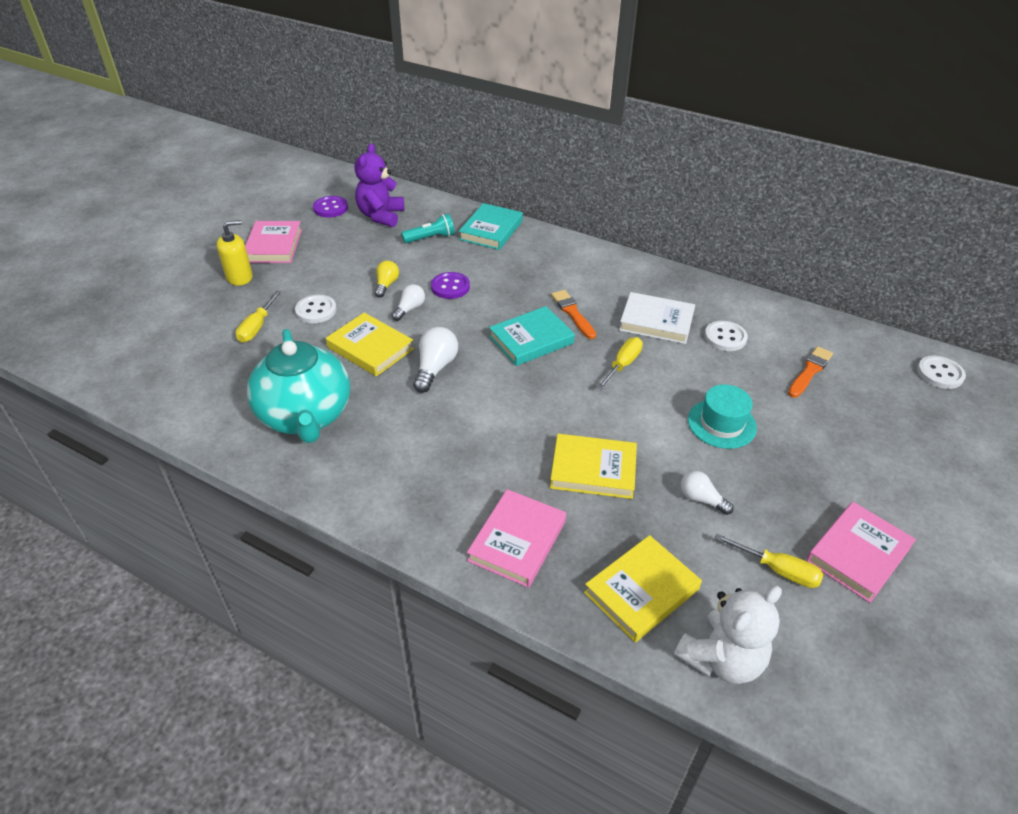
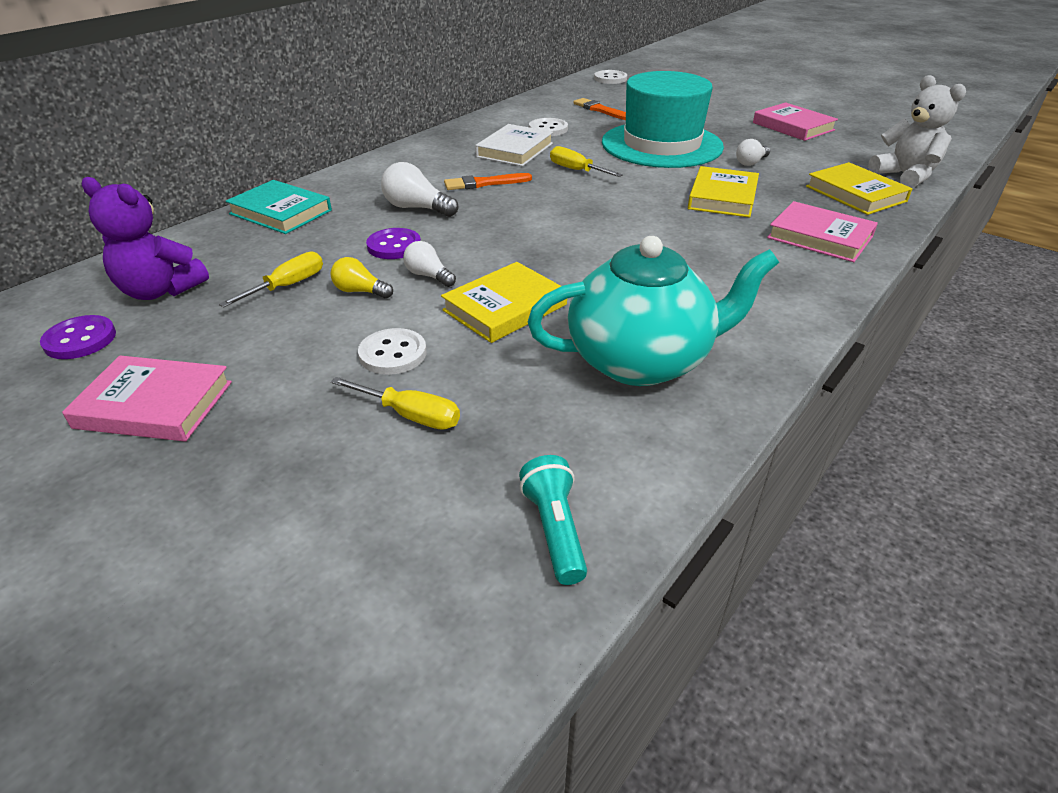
camera: 80 degrees left, 5 degrees down
yellow soap dispenser [217,220,253,286] -> none
turquoise flashlight [401,214,455,243] -> turquoise flashlight moved to [519,455,587,585]
white light bulb [413,327,458,393] -> white light bulb moved to [381,162,458,217]
turquoise book [489,306,575,366] -> none
turquoise hat [688,384,757,449] -> turquoise hat [602,71,724,168], size x2.02
yellow screwdriver [714,534,823,588] -> yellow screwdriver moved to [219,251,323,308]

